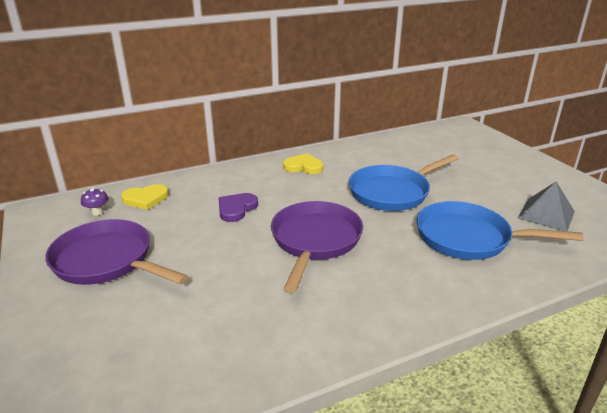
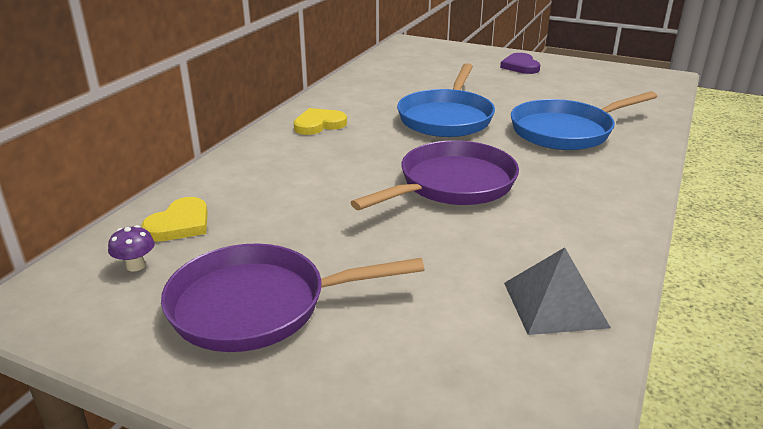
camera: 40 degrees left, 0 degrees up
purple heart [218,193,258,222] -> purple heart moved to [500,53,540,74]
purple pan [271,201,363,292] -> purple pan turned 75 degrees clockwise [350,140,519,210]
grey pyramid [518,182,575,231] -> grey pyramid moved to [504,247,611,335]

